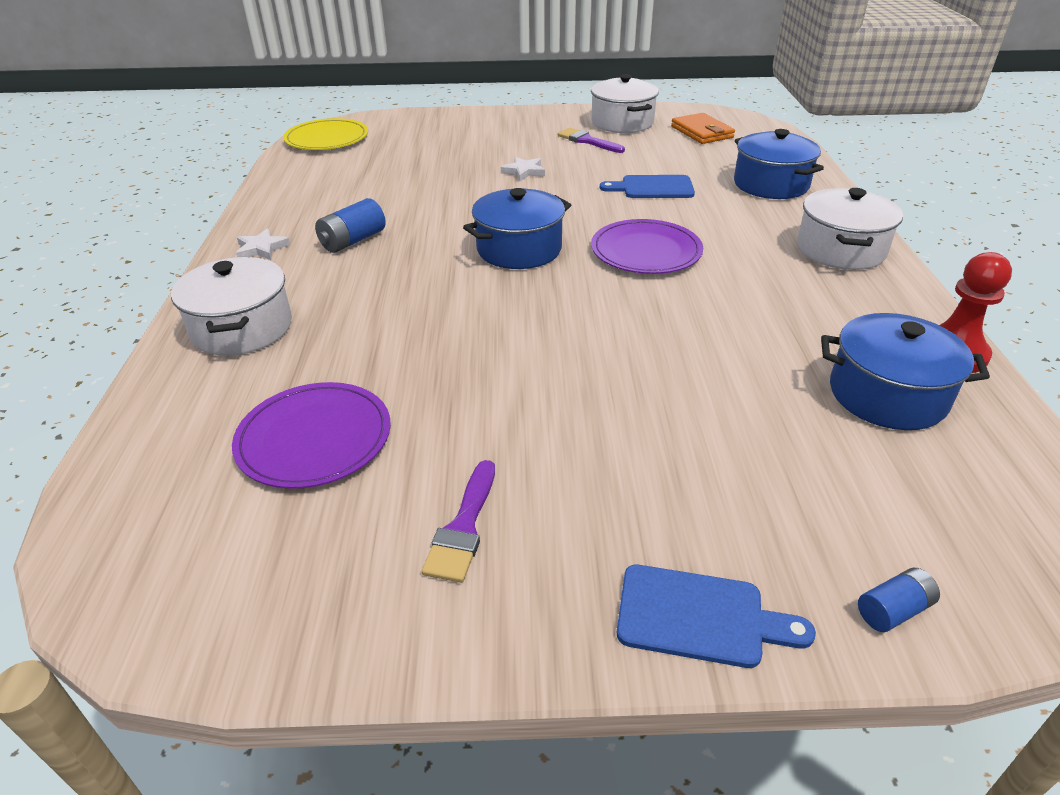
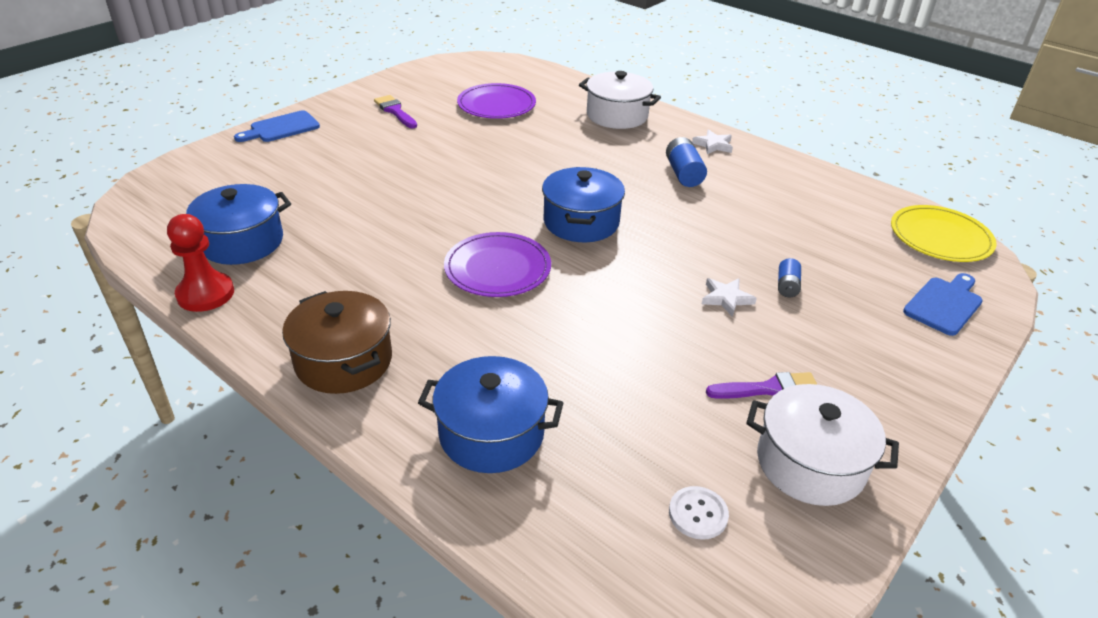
camera: 130 degrees right, 0 degrees up
blue cutting board [600,175,695,198] -> blue cutting board moved to [903,273,983,336]
orange wallet [671,113,735,144] -> white button [669,486,729,540]
white pot [797,188,903,270] -> brown pot [282,291,392,394]
blue battery [858,568,940,632] -> blue battery moved to [778,258,801,297]

